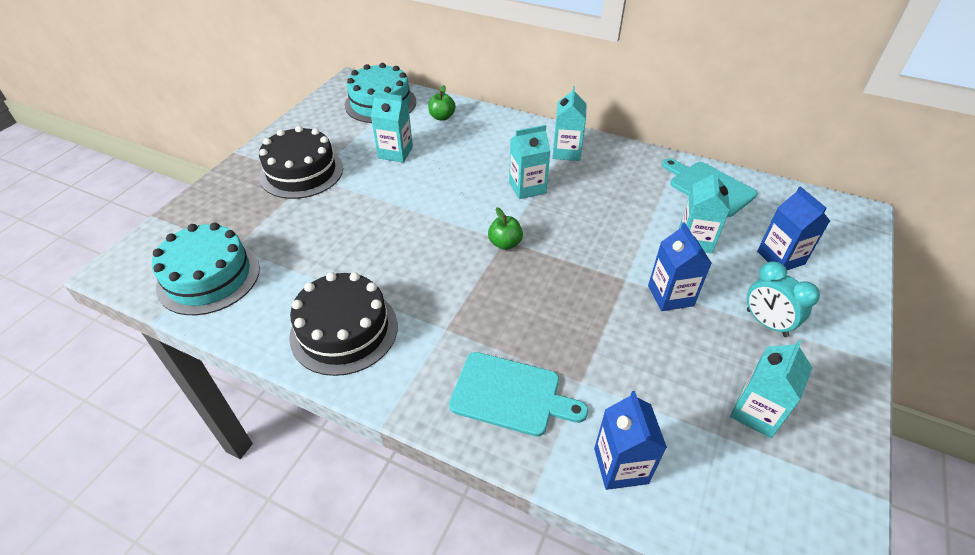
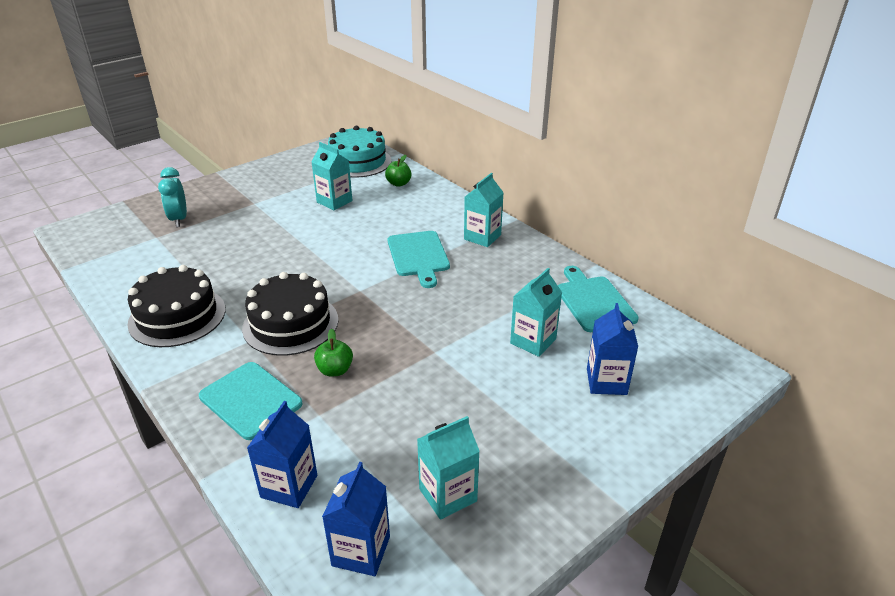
camera: 25 degrees right, 10 degrees down
turquoise cake [152,222,260,315] -> none
black cake [259,126,343,199] -> black cake moved to [242,272,338,356]
green apple [488,207,523,250] -> green apple moved to [314,329,353,377]
turquoise carton [509,125,551,199] -> turquoise cutting board [388,231,450,288]
blue carton [648,222,712,311] -> blue carton moved to [322,462,390,576]
turquoise clock [747,261,820,337] -> turquoise clock moved to [158,167,187,227]

